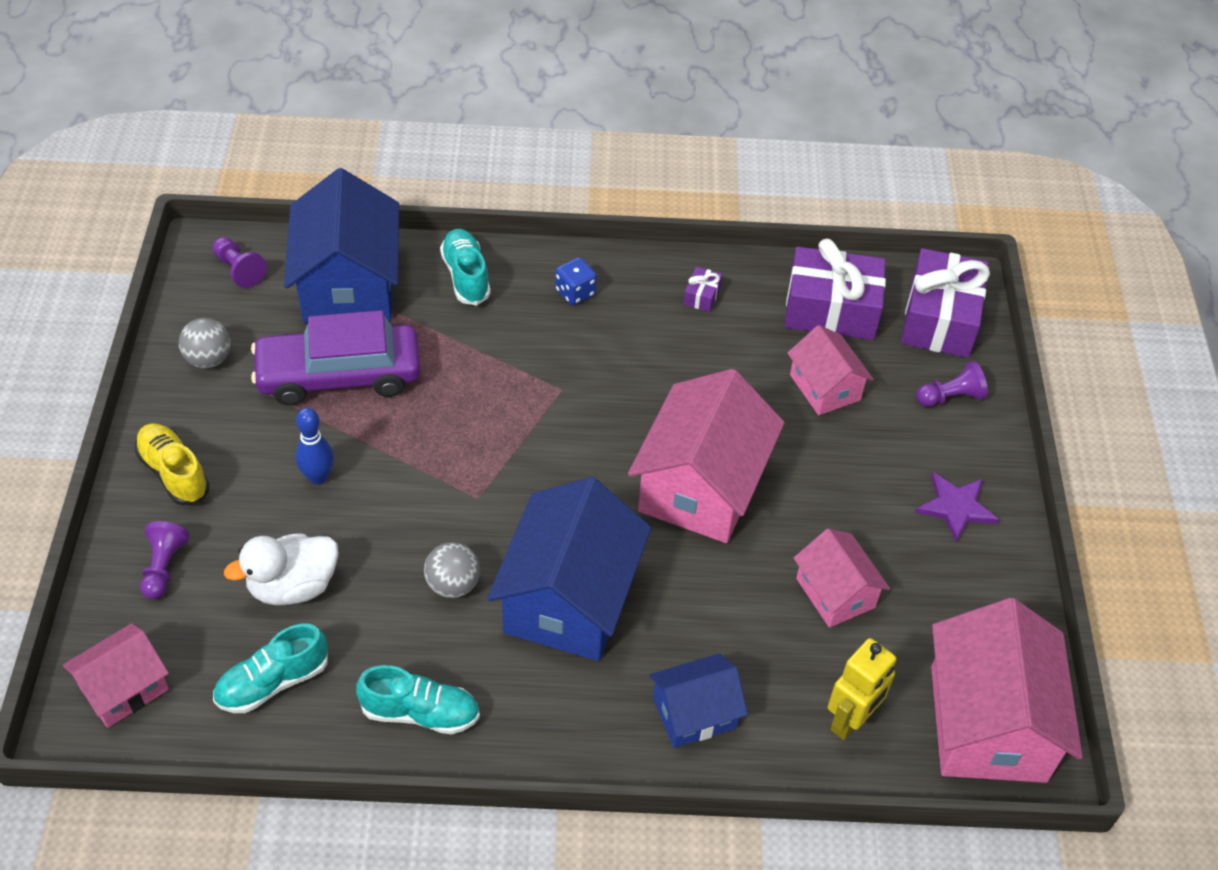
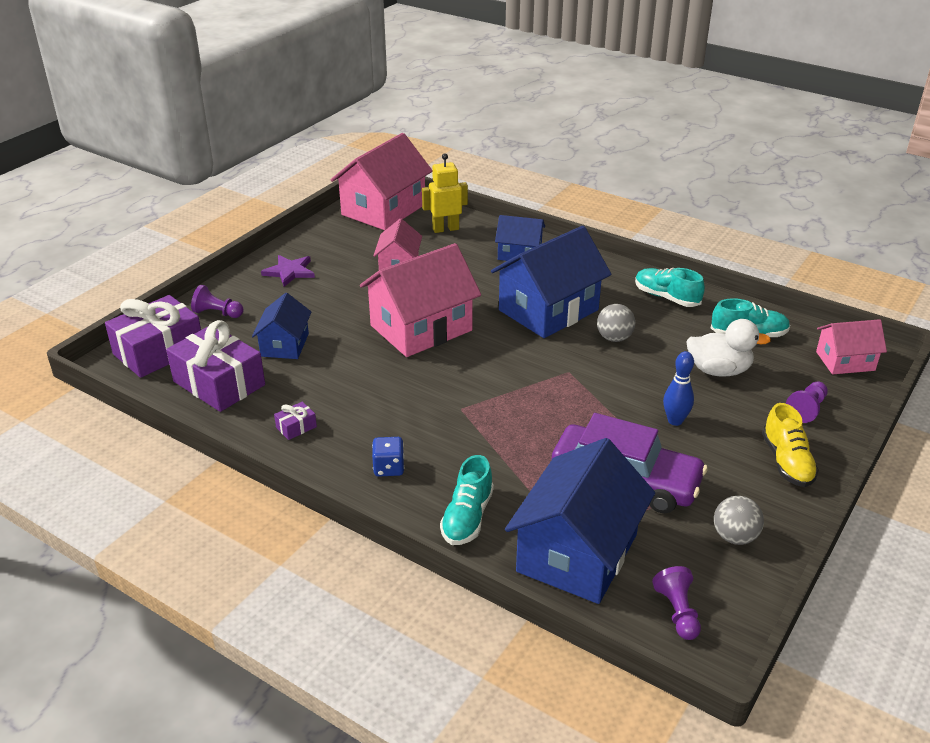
camera: 145 degrees left, 15 degrees down
pink house [787,325,874,415] -> blue house [252,293,311,359]

